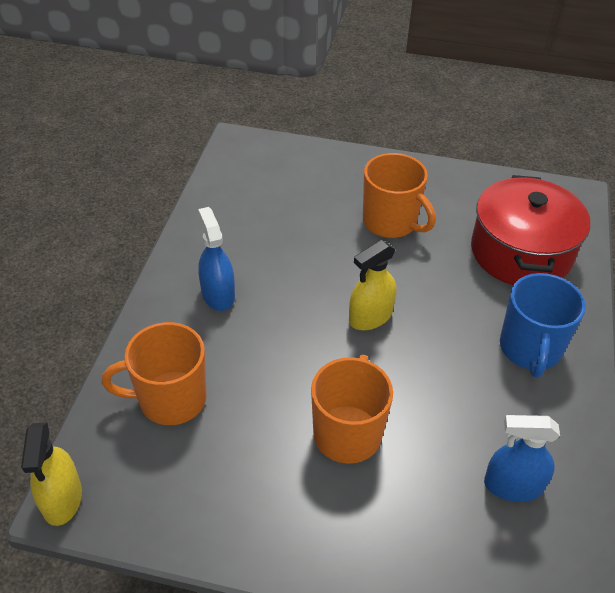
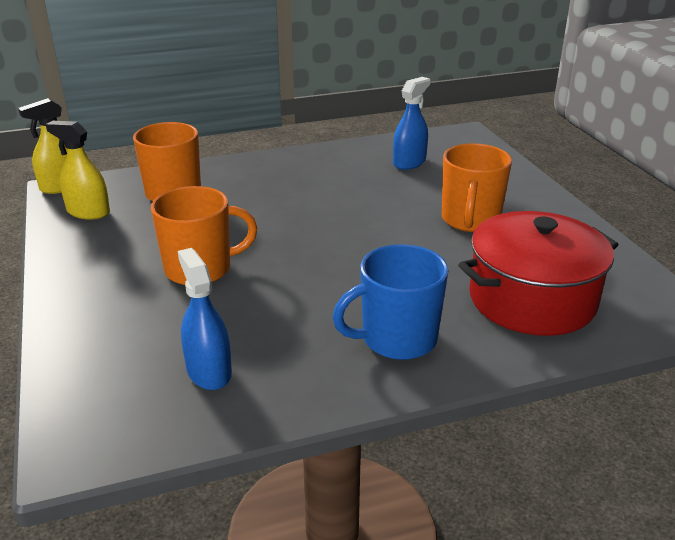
camera: 60 degrees right, 15 degrees down
blue spray bottle [198,207,235,311] -> blue spray bottle moved to [393,77,430,170]
yellow spray bottle [349,240,396,330] -> yellow spray bottle moved to [46,121,110,220]

